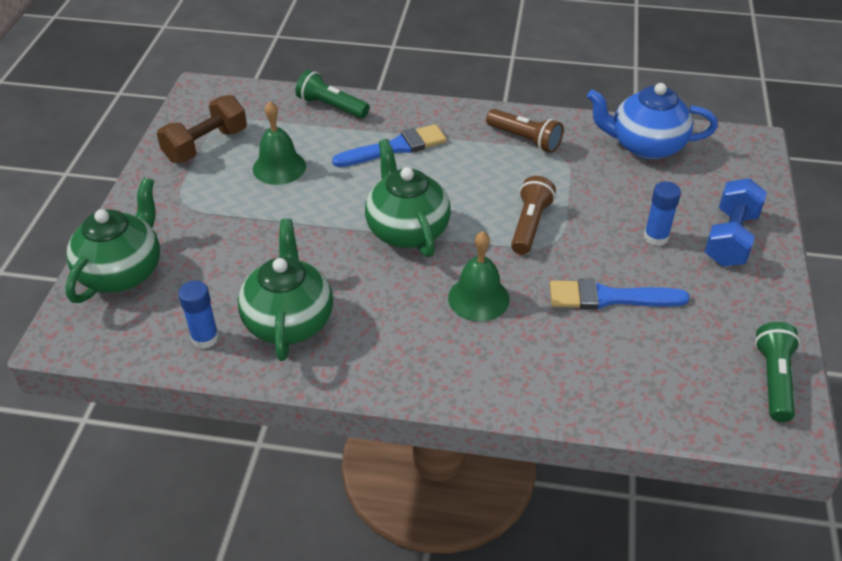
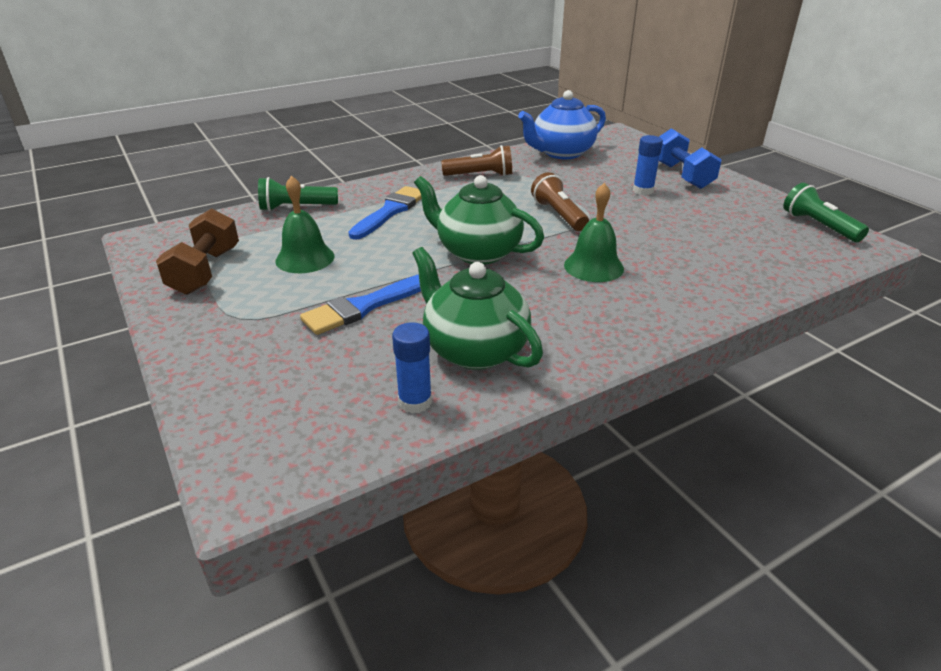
camera: 40 degrees left, 10 degrees down
green teapot [65,178,160,303] -> none
blue brush [550,279,690,309] -> blue brush moved to [300,274,421,335]

